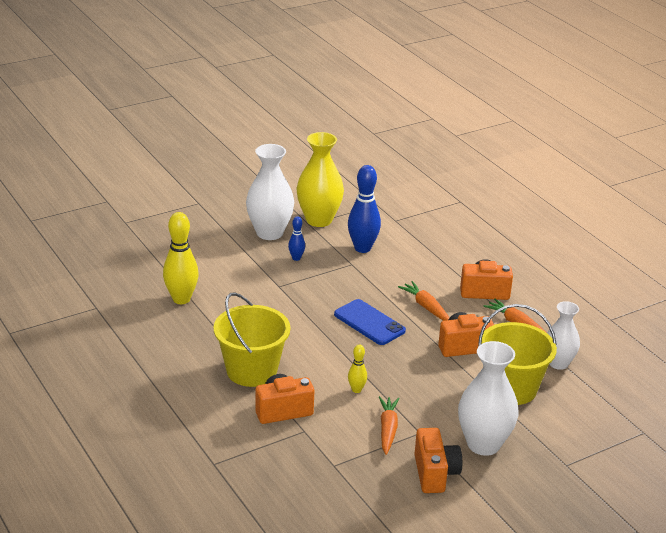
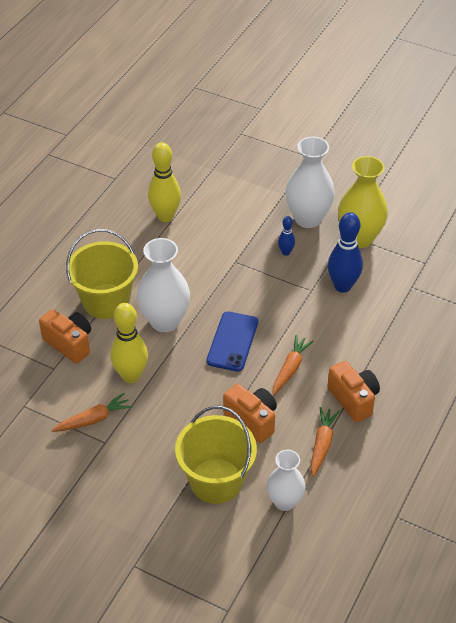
camera: 60 degrees right, 15 degrees up
yellow bowling pin [348,345,367,393] -> yellow bowling pin [110,303,148,383], size x1.97
orange camera [415,428,462,493] -> none
white vase [458,341,519,456] -> white vase moved to [137,238,190,332]

